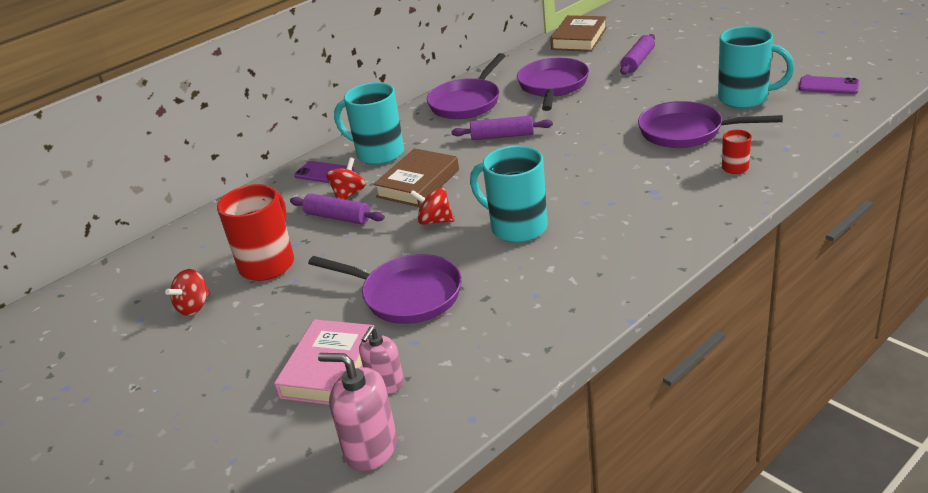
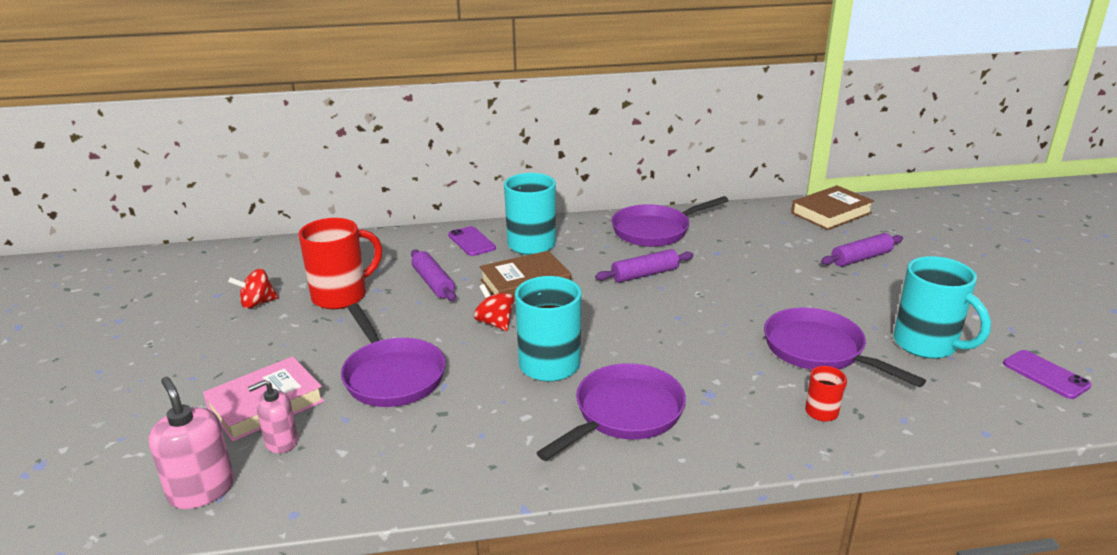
camera: 30 degrees right, 5 degrees down
red spinning top [326,157,366,200] -> none
purple rolling pin [451,115,553,140] -> purple rolling pin turned 60 degrees counterclockwise [595,249,694,283]
purple pan [517,58,589,111] -> purple pan moved to [537,363,686,461]

